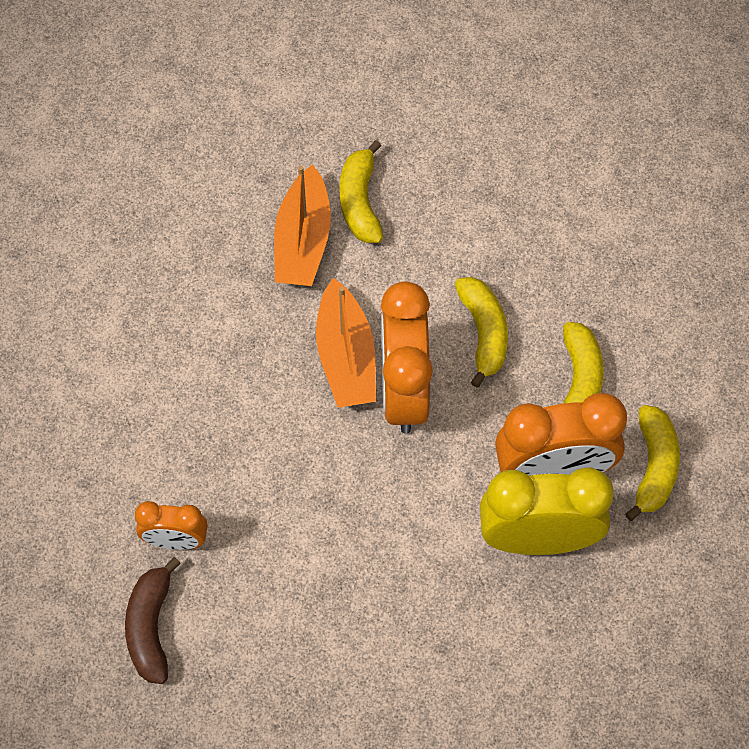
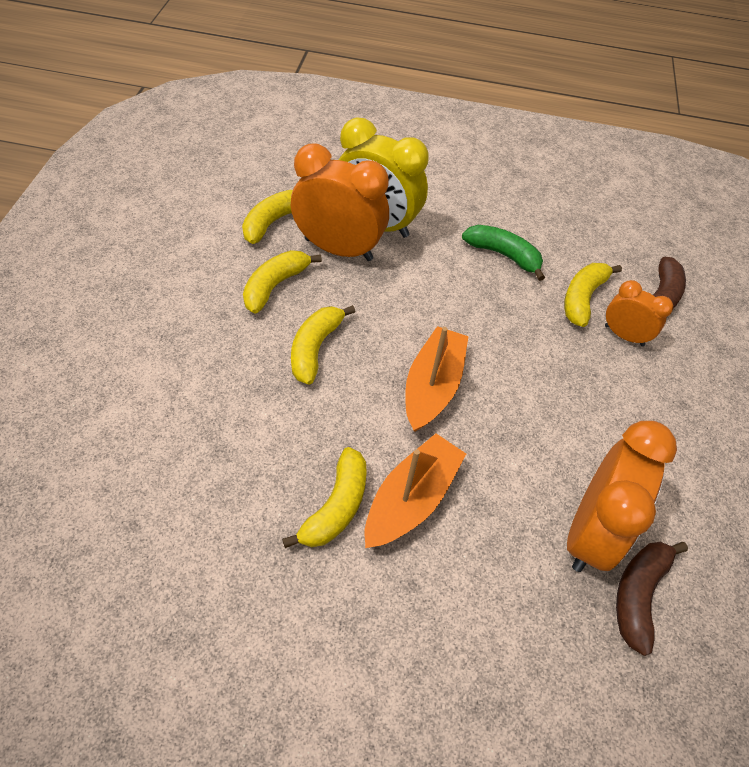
camera: 155 degrees left, 10 degrees down
orange clock [381,281,433,433] -> orange clock moved to [567,421,677,572]
none -> green banana [462,225,545,281]
none -> yellow banana [564,263,622,327]
none -> brown banana [616,542,688,656]

